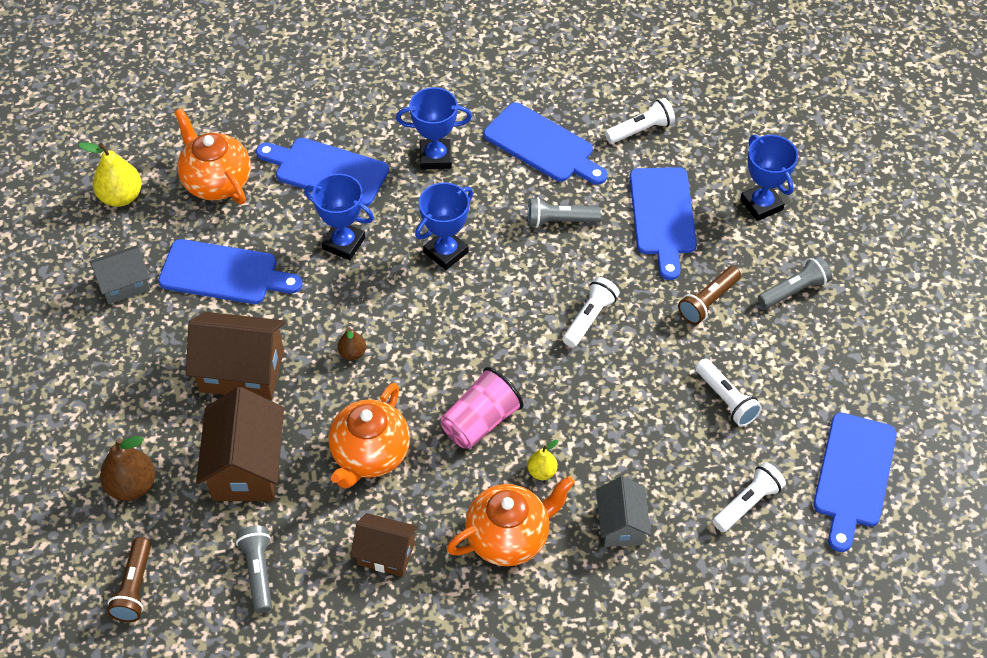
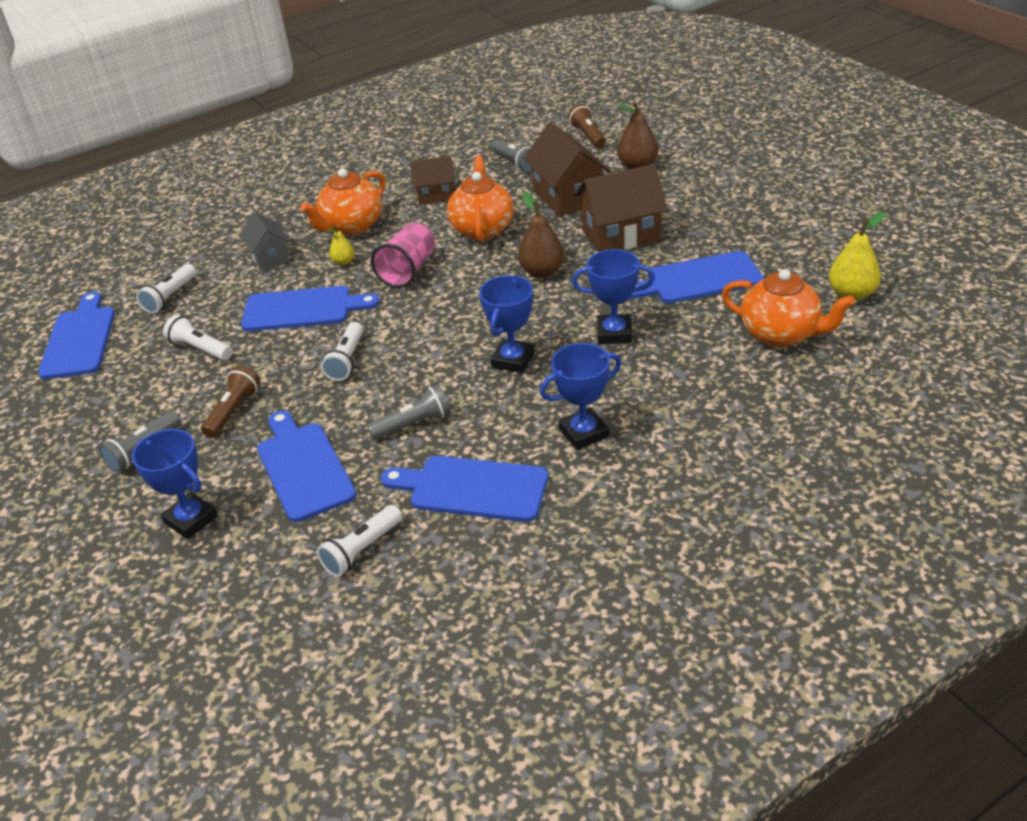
camera: 160 degrees right, 15 degrees down
grey house [90,245,150,304] -> none
blue cutting board [256,138,389,206] -> blue cutting board moved to [241,286,380,332]
brown pear [337,327,366,360] -> brown pear [518,192,565,278], size x1.77

